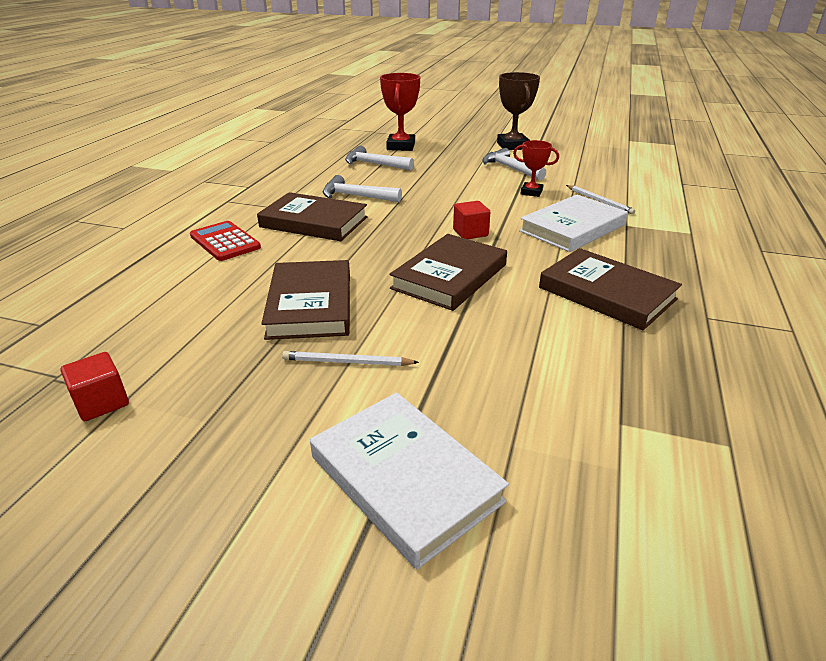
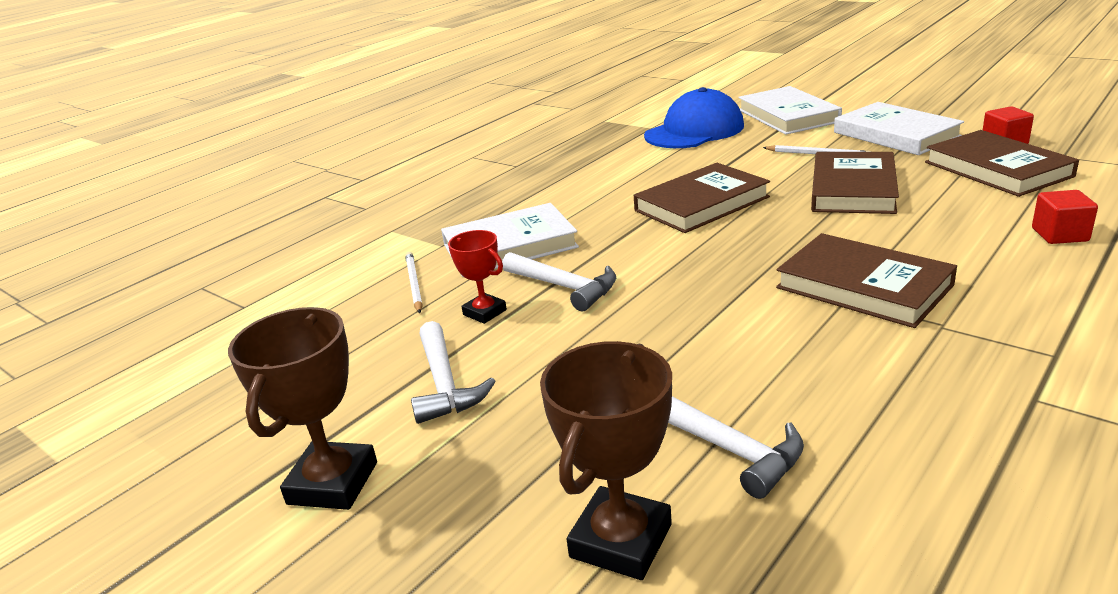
camera: 155 degrees left, 5 degrees down
red calculator [190,221,261,261] -> none
white hammer [323,175,402,202] -> white hammer moved to [502,252,616,311]
red trophy [380,73,420,151] -> brown trophy [540,341,672,580]
red cube [453,201,490,239] -> red cube moved to [1032,190,1098,244]
brown book [539,248,682,330] -> brown book moved to [925,130,1079,197]
none -> blue cap [644,87,744,148]
none -> white book [834,102,964,155]

